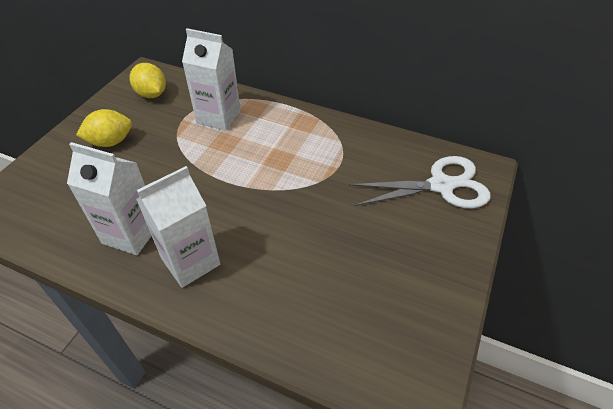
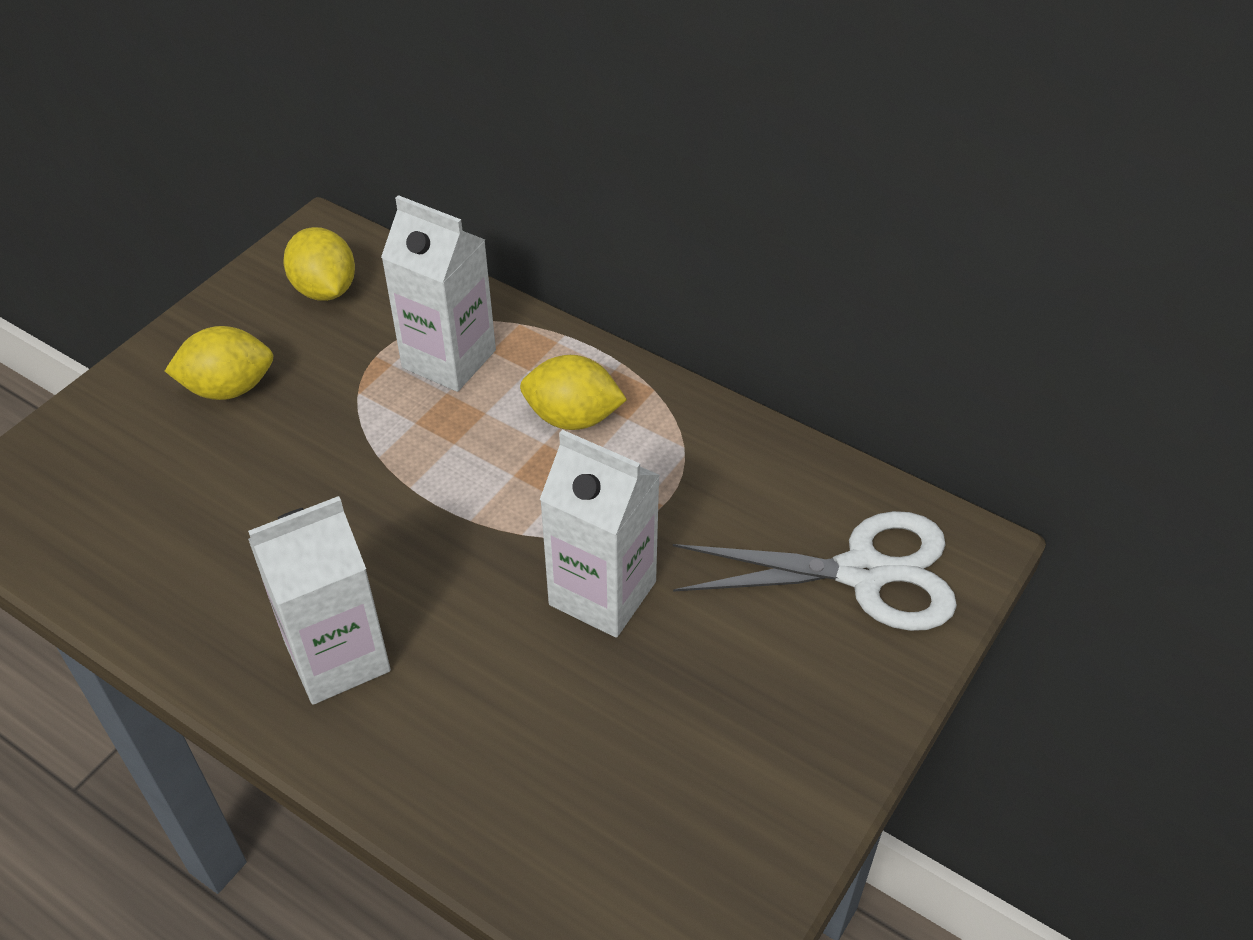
camera: 10 degrees right, 0 degrees up
white carton [67,142,151,255] -> white carton moved to [540,430,660,638]
none -> yellow lemon [520,355,627,430]

